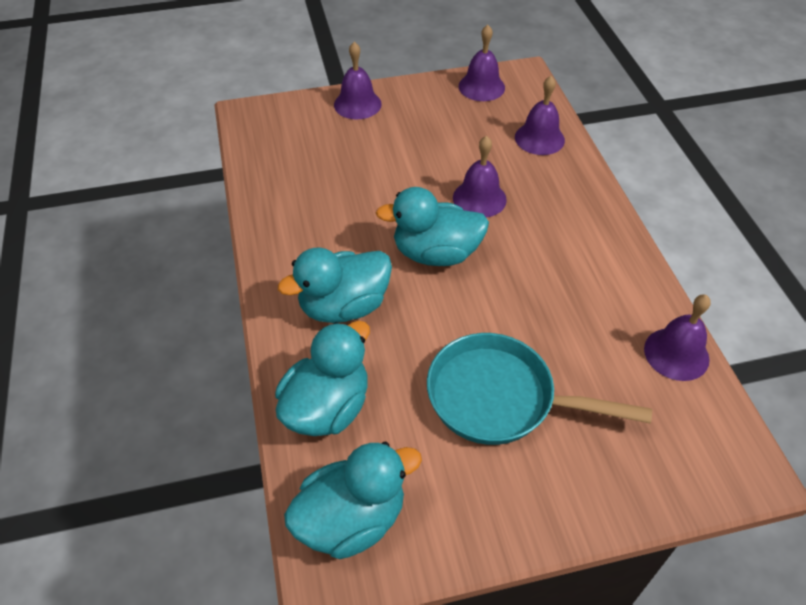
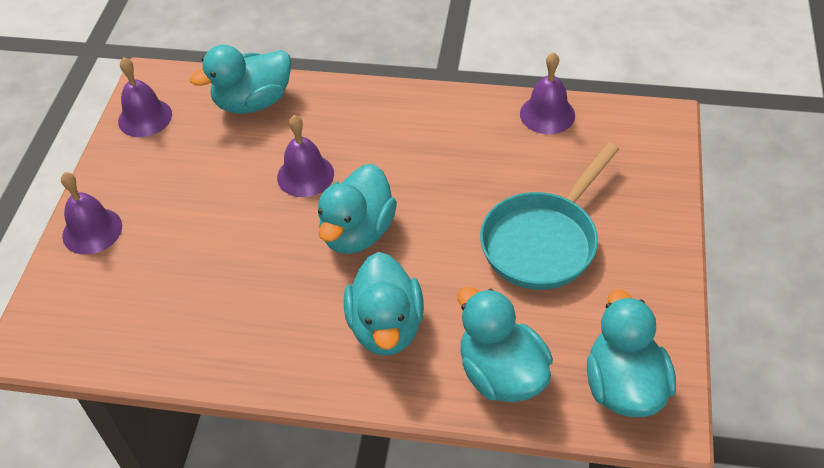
camera: 65 degrees left, 0 degrees up
purple bell [515,76,565,155] -> turquoise duck [190,45,291,114]

